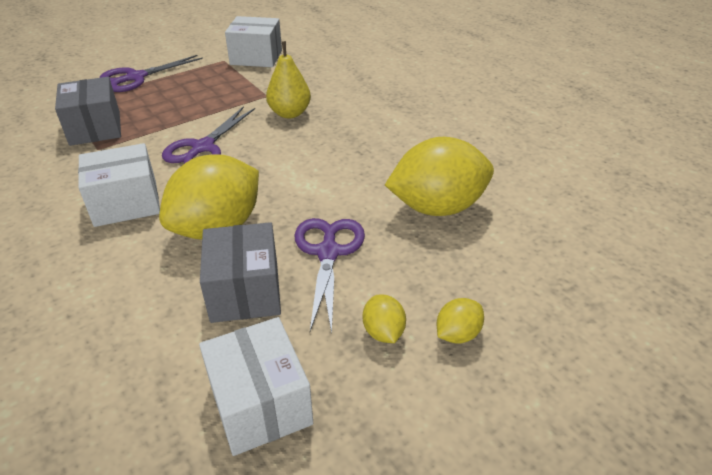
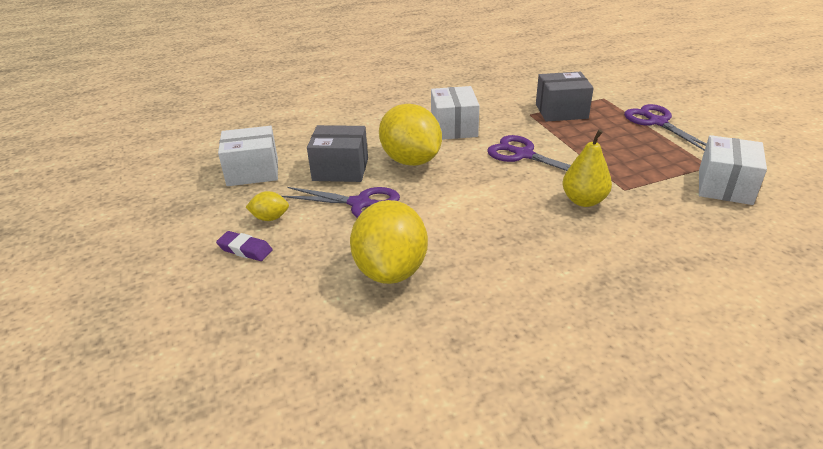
camera: 105 degrees right, 5 degrees down
yellow lemon [437,298,484,344] -> purple eraser [216,231,273,261]

